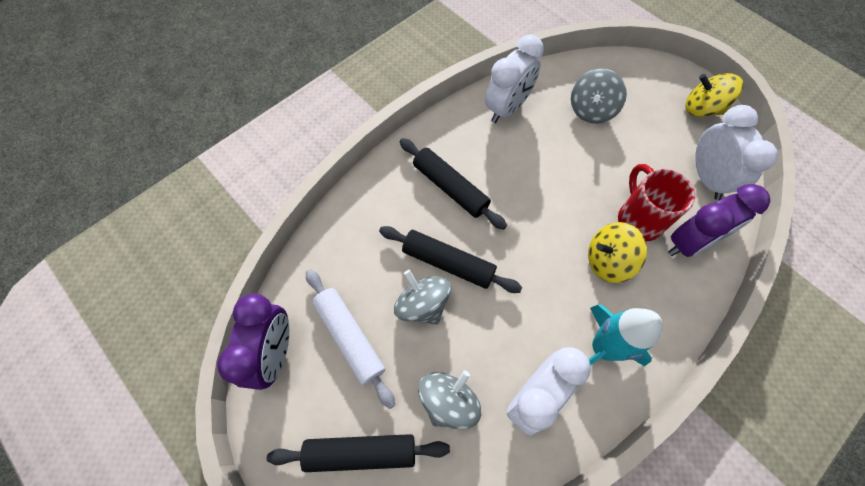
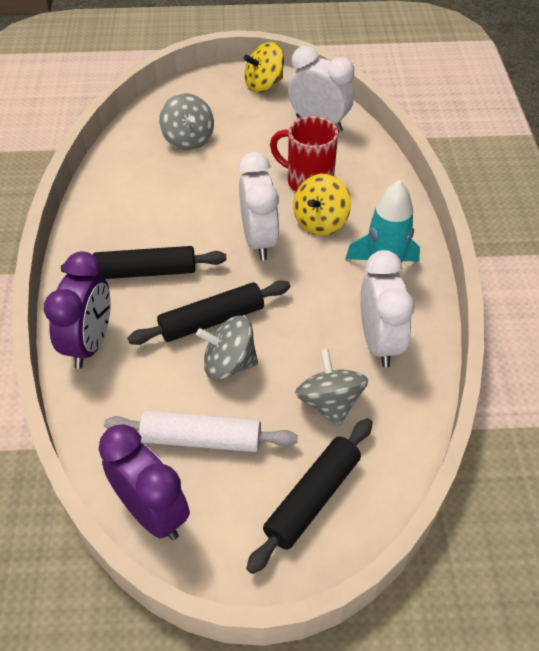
camera: 50 degrees left, 15 degrees down
white clock [485,35,544,123] -> white clock moved to [238,152,279,260]
purple clock [668,184,770,257] -> purple clock moved to [44,252,111,369]

